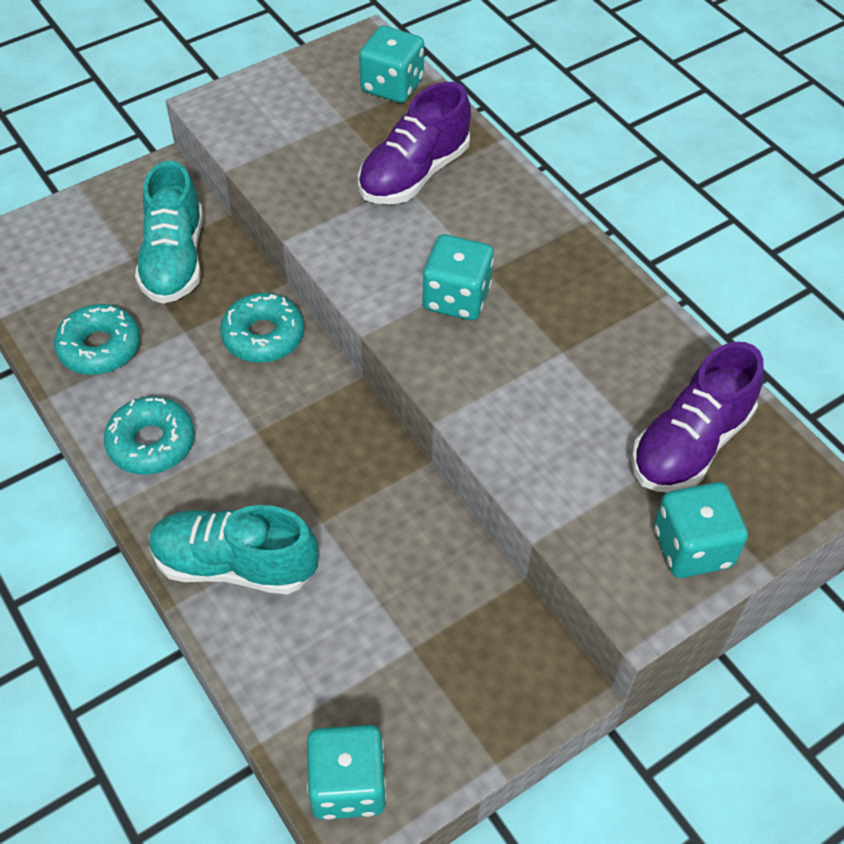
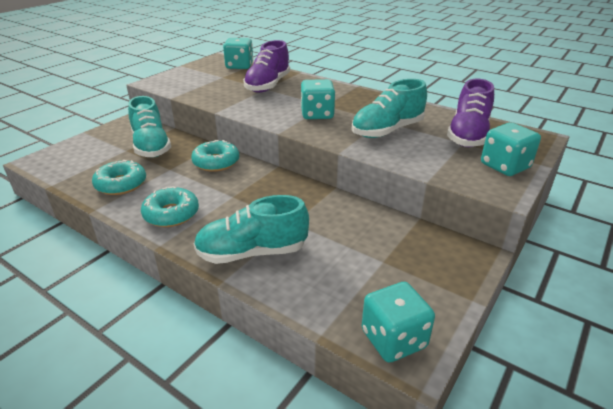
camera: 20 degrees left, 20 degrees down
none -> turquoise shoe [351,79,427,138]

